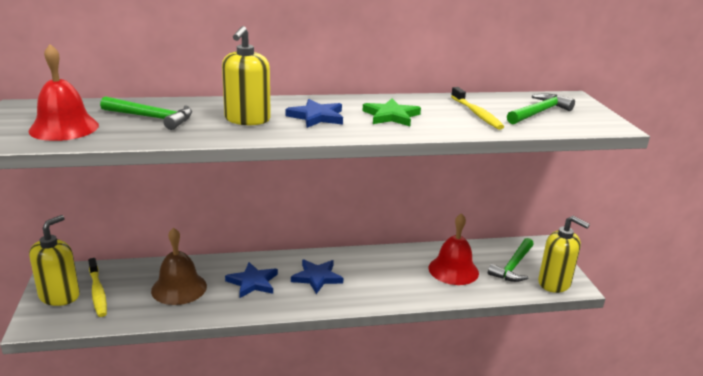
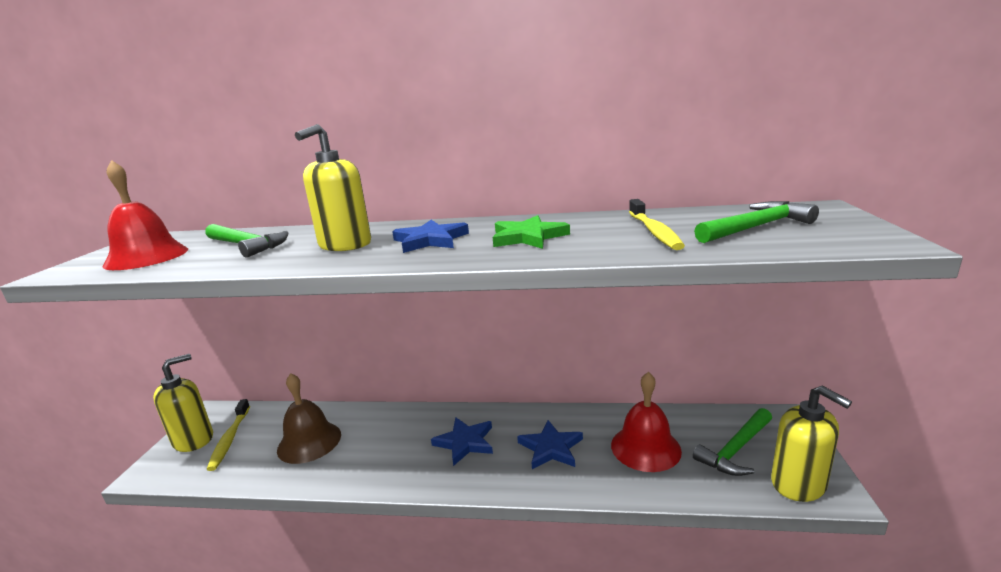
camera: 20 degrees right, 5 degrees down
blue star [225,262,278,298] -> blue star moved to [517,420,583,469]

